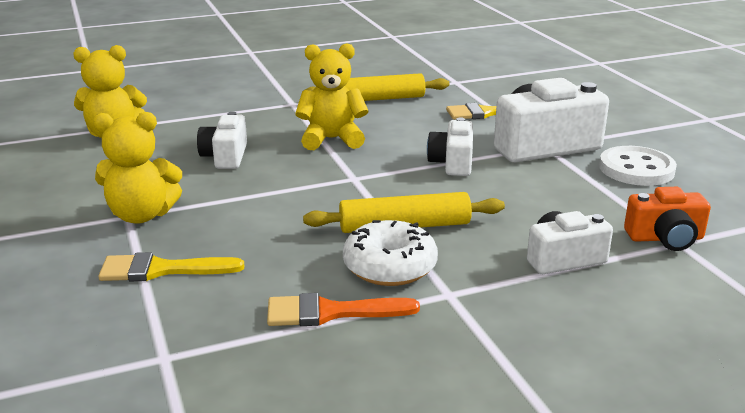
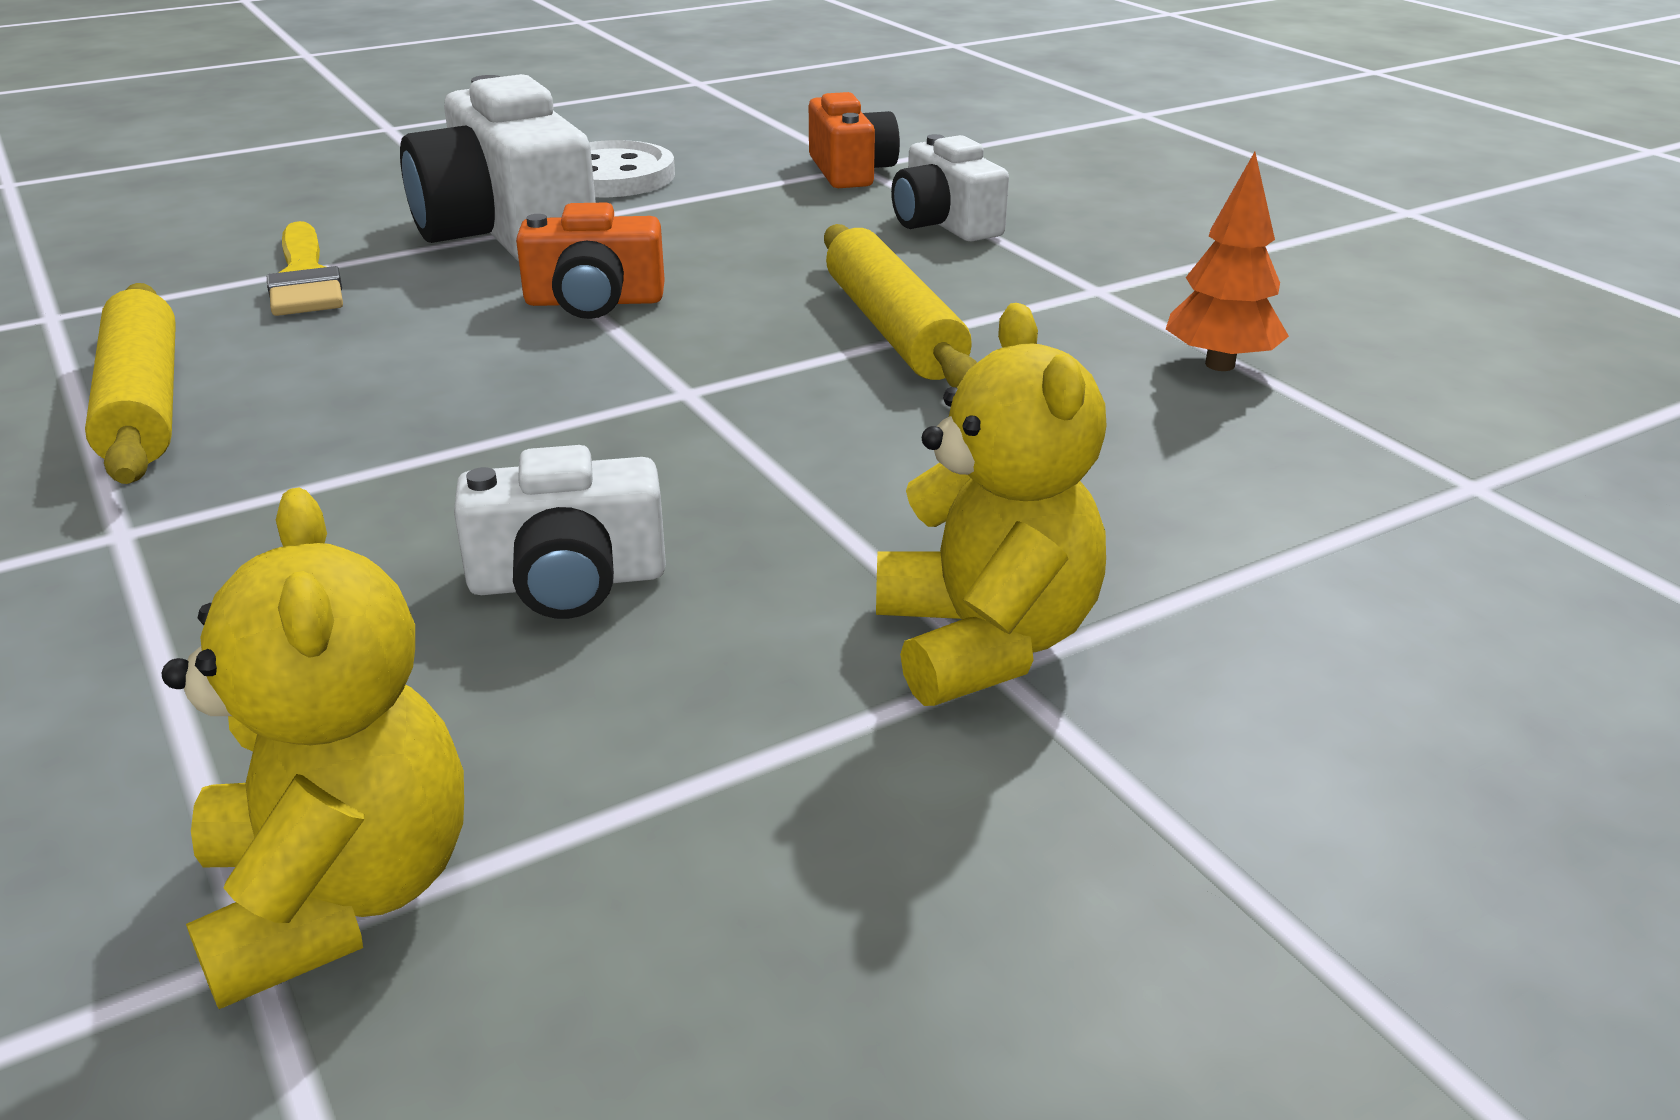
camera: 100 degrees left, 5 degrees up
yellow brush [98,252,244,281] -> none
orange brush [267,293,420,326] -> orange tree [1166,152,1289,371]
yellow teddy bear [295,43,368,150] -> none
white donut [343,220,438,286] -> none
white camera [427,117,473,176] -> orange camera [516,203,665,319]

